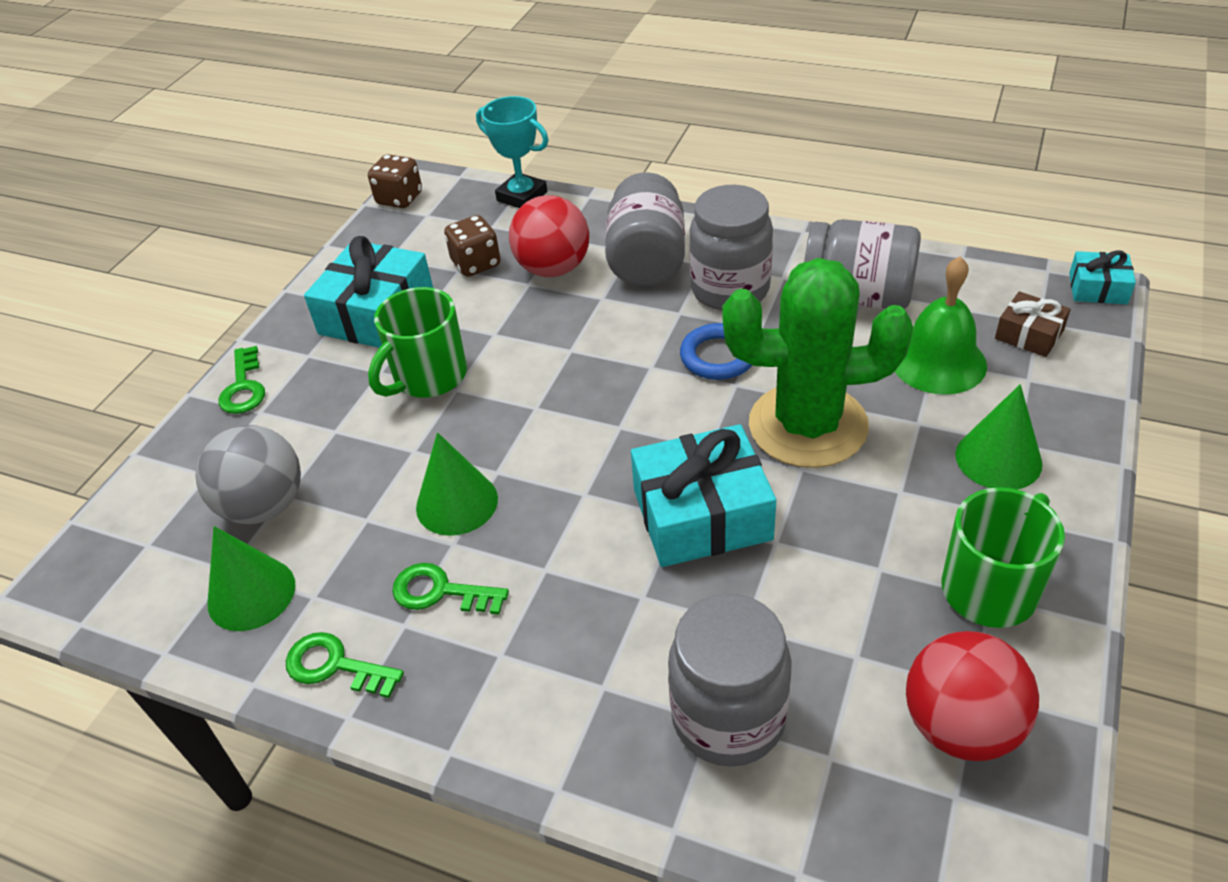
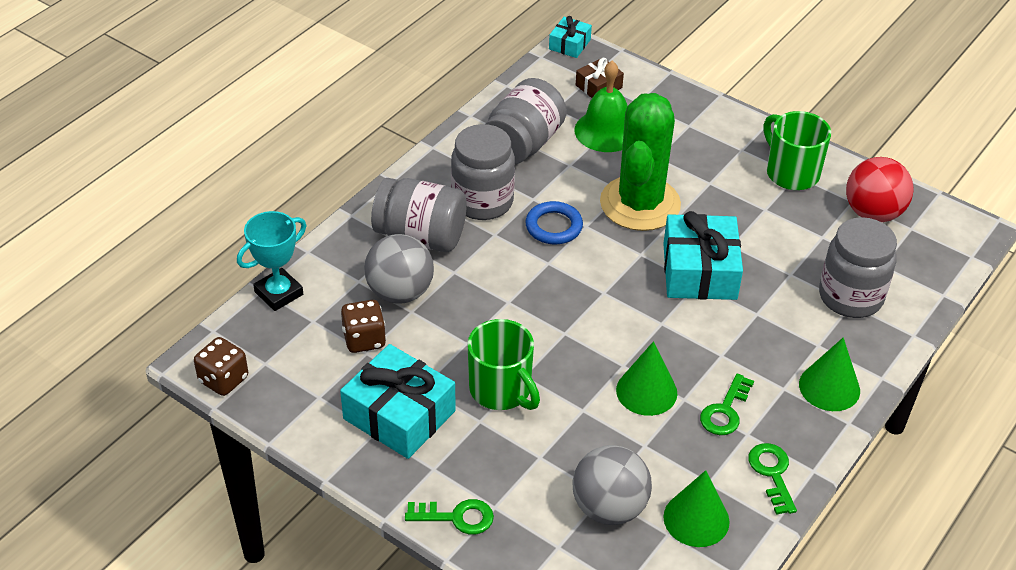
camera: 80 degrees left, 0 degrees up
green key [286,632,404,698] -> green key turned 135 degrees clockwise [748,443,797,515]
red ball [509,195,589,277] -> grey ball [364,234,434,304]
green cone [955,384,1043,490] -> green cone moved to [799,337,860,411]

